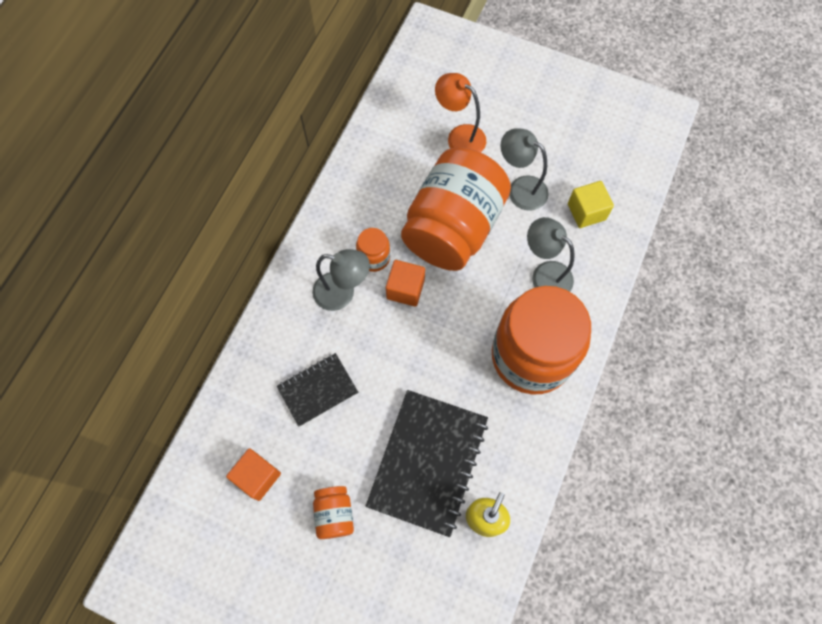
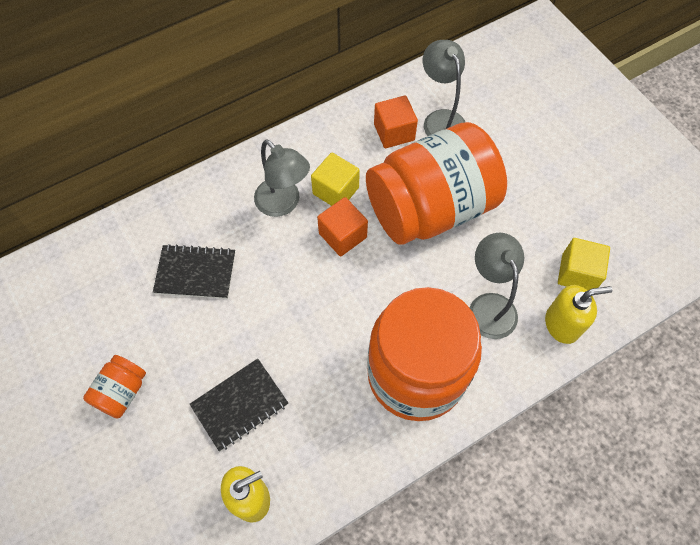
camera: 35 degrees right, 5 degrees down
orange cube [226,448,281,501] -> orange cube moved to [374,95,418,148]
orange jar [356,228,390,272] -> yellow cube [311,153,360,206]
black notebook [366,390,488,537] -> black notebook [190,359,288,451], size x0.57
orange lamp [435,73,486,152] -> none
grey lamp [501,128,549,211] -> grey lamp moved to [423,40,465,136]
none -> yellow soap dispenser [545,285,613,344]

